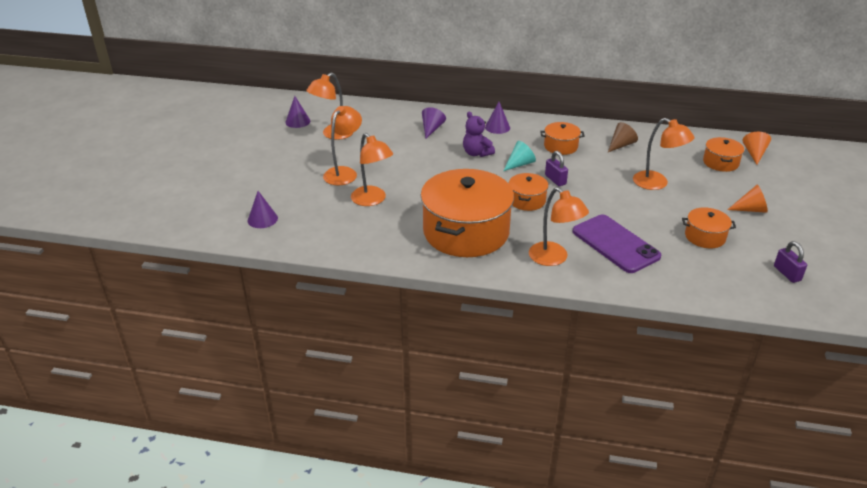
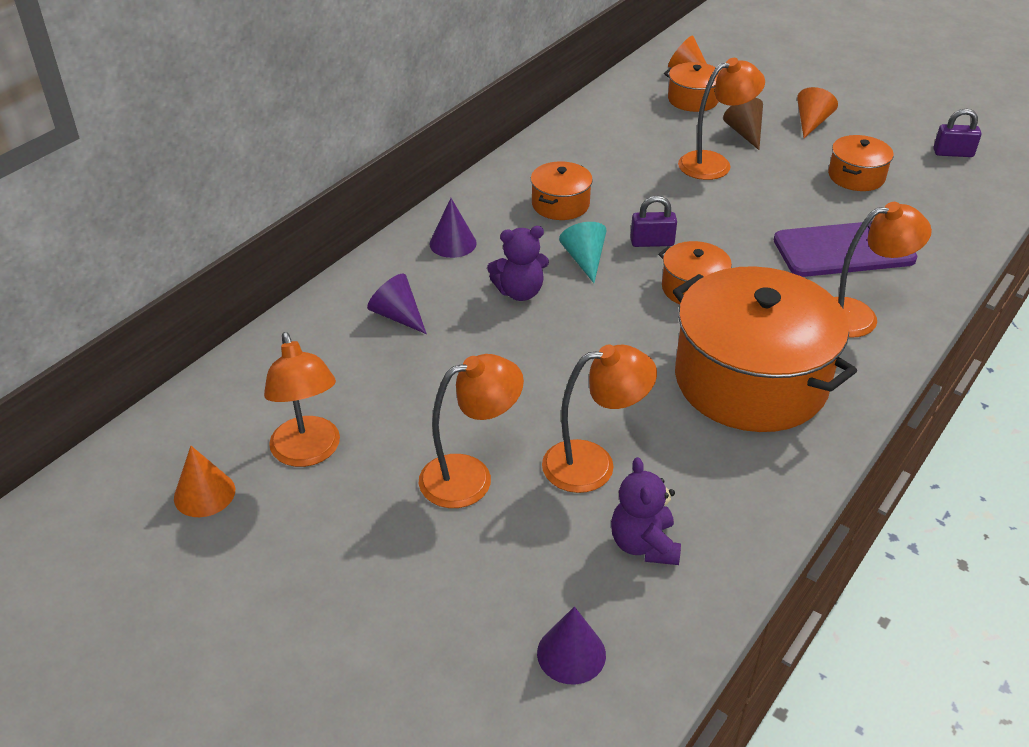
camera: 65 degrees left, 5 degrees up
purple cone [285,96,310,128] -> orange cone [174,446,235,517]
orange lamp [323,106,362,185] -> orange lamp turned 105 degrees clockwise [419,354,524,508]
brown cone [608,122,638,152] -> brown cone moved to [723,98,763,150]
none -> purple teddy bear [611,457,681,565]

